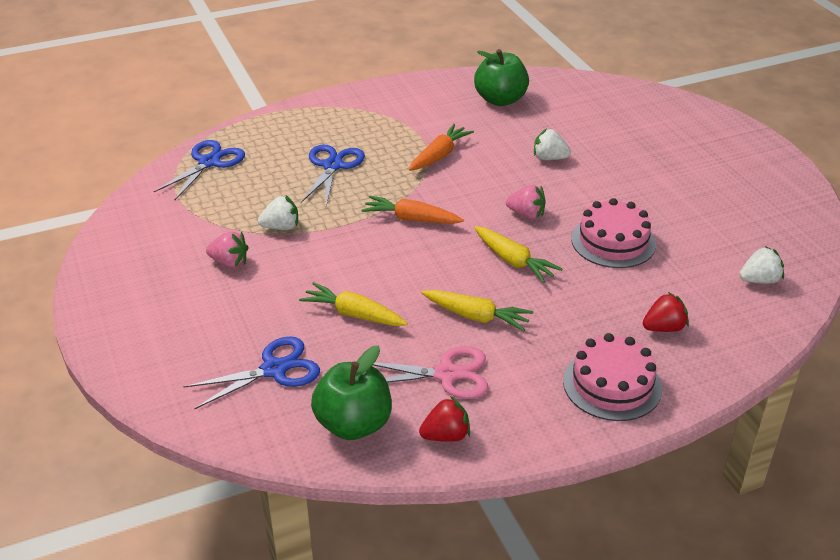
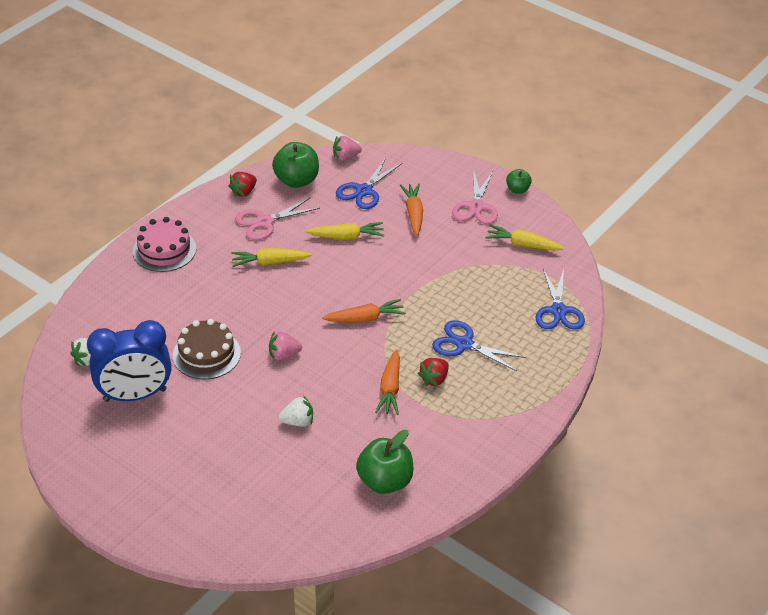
camera: 150 degrees right, 5 degrees up
pink strawberry [206,231,249,268] -> pink strawberry moved to [333,136,362,161]
white strawberry [258,195,298,230] -> none
blue scissors [301,145,365,207] -> blue scissors turned 135 degrees clockwise [432,320,526,371]
yellow carrot [474,226,562,283] -> yellow carrot moved to [485,225,564,251]
pink cake [571,198,656,268] -> brown cake [173,319,241,380]
red strawberry [643,292,689,332] -> red strawberry moved to [418,358,449,386]
none -> blue clock [87,320,171,402]
none -> orange carrot [400,183,423,236]
none -> pink scissors [452,171,498,224]
none -> green apple [506,169,532,194]

